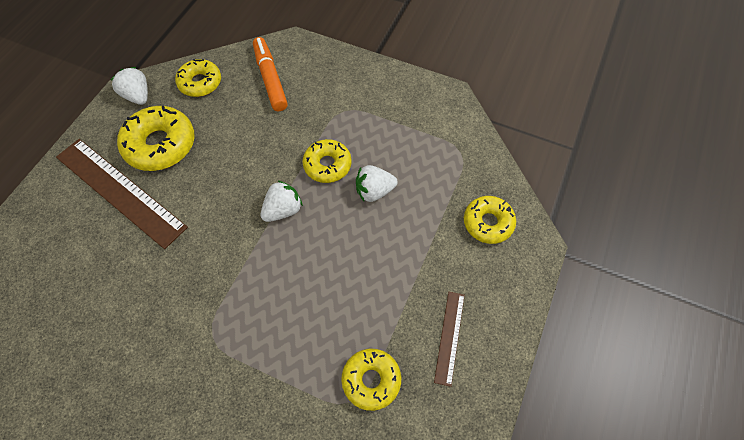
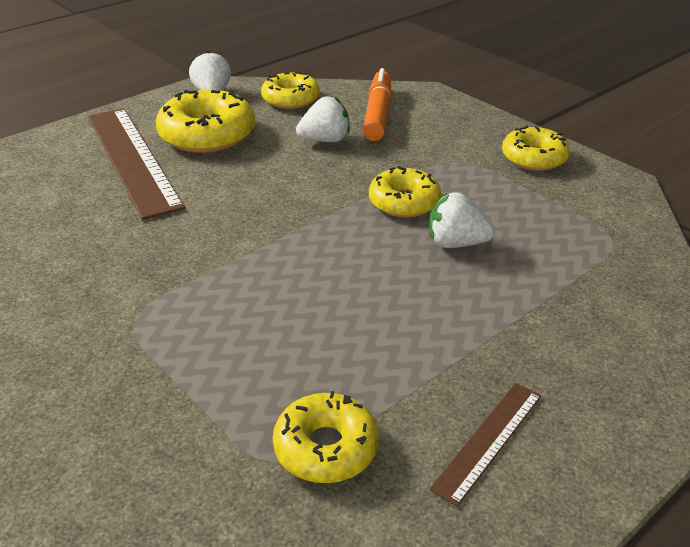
camera: 25 degrees right, 25 degrees down
white strawberry [261,180,303,222] -> white strawberry moved to [296,96,350,142]
yellow donut [464,196,516,244] -> yellow donut moved to [502,126,570,171]

